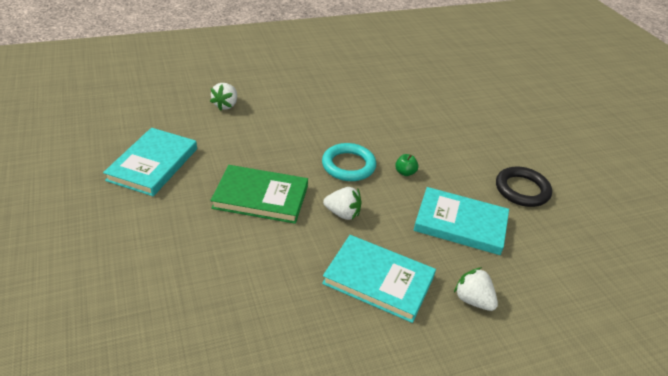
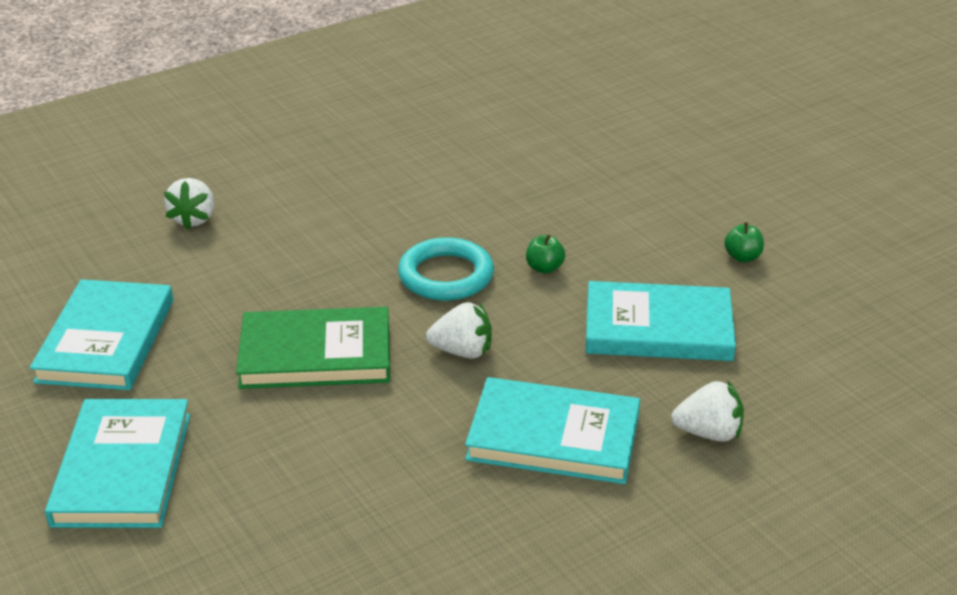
camera: 10 degrees left, 5 degrees down
white strawberry [454,267,498,311] -> white strawberry turned 150 degrees clockwise [671,380,744,442]
black ring [496,167,552,207] -> green apple [724,222,764,262]
none -> turquoise book [45,399,191,528]

